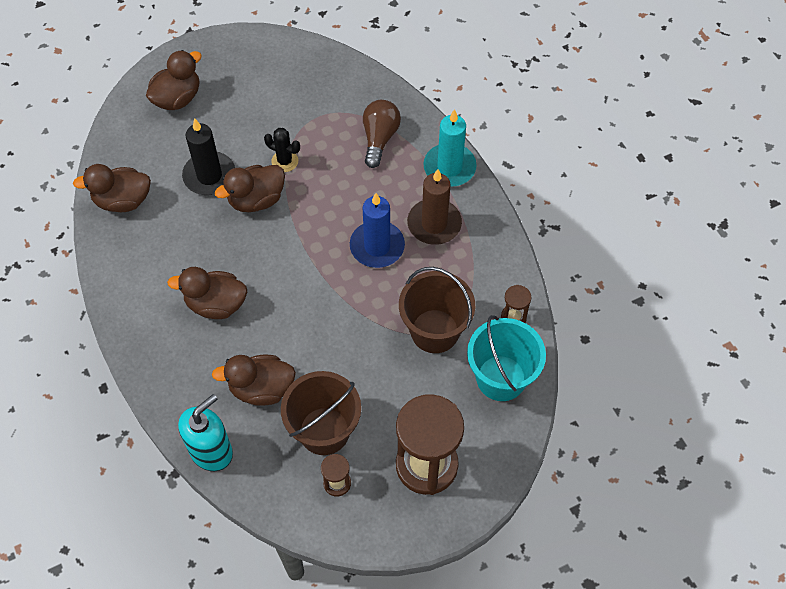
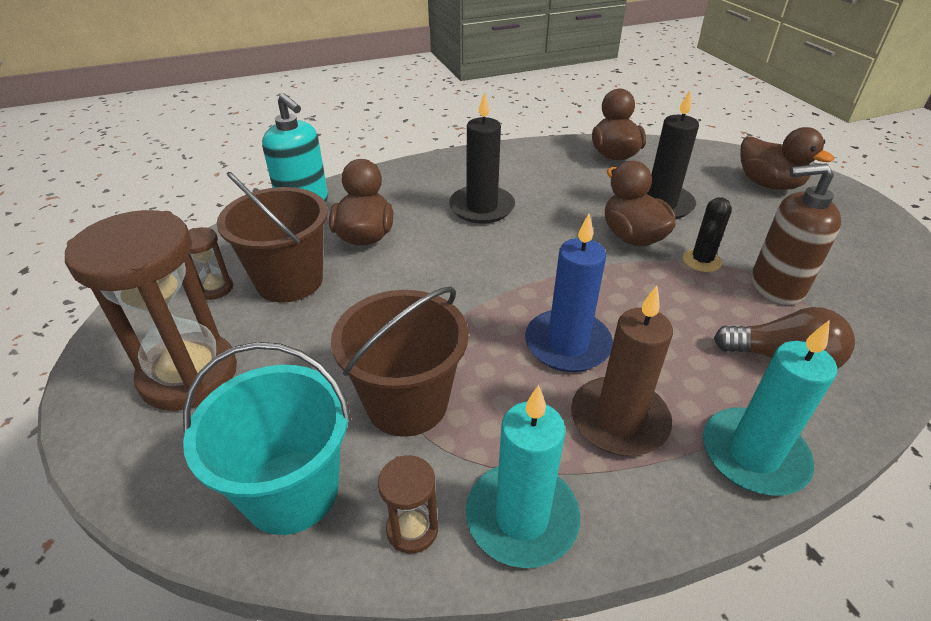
camera: 95 degrees right, 20 degrees down
brown duck [167,267,247,319] -> black candle [449,92,515,224]
none -> turquoise candle [466,385,580,568]
none -> brown soap dispenser [752,163,841,305]

